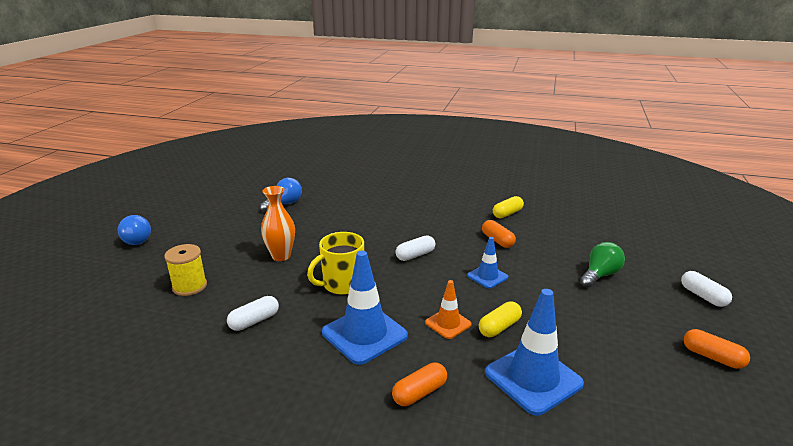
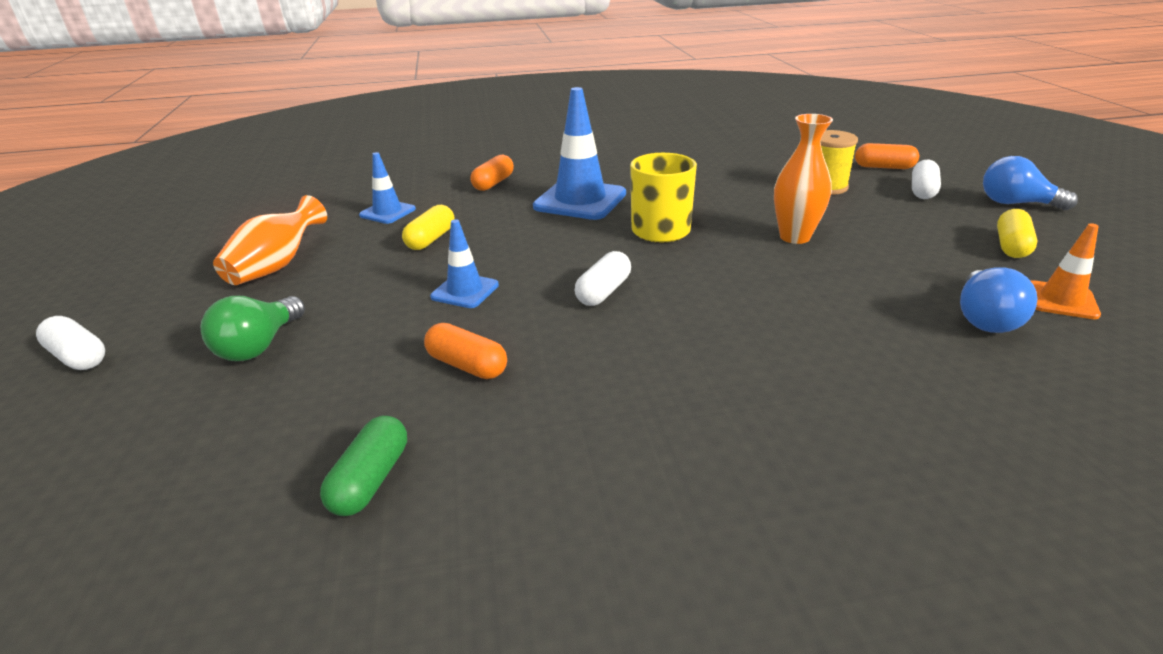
camera: 155 degrees right, 5 degrees up
white capsule [227,296,279,331] -> white capsule moved to [912,160,941,199]
orange traffic cone [425,280,472,339] -> orange traffic cone moved to [1031,223,1101,319]
blue traffic cone [485,289,584,416] -> blue traffic cone [359,152,416,224], size x0.55
yellow capsule [493,196,524,218] -> yellow capsule moved to [997,209,1037,258]
orange capsule [683,329,750,369] -> orange capsule moved to [855,143,919,169]
none -> orange vase [213,195,327,285]
none -> green capsule [320,416,407,516]

